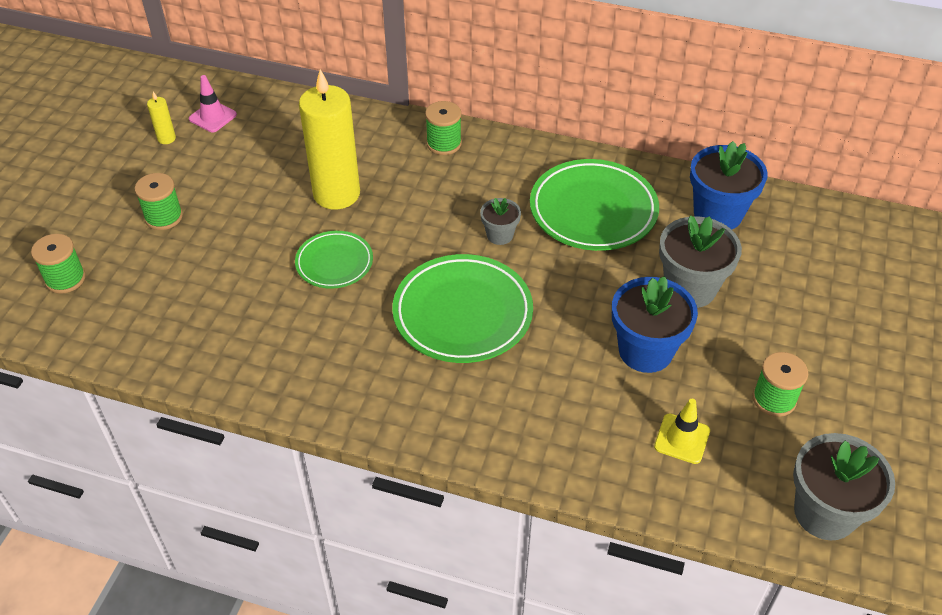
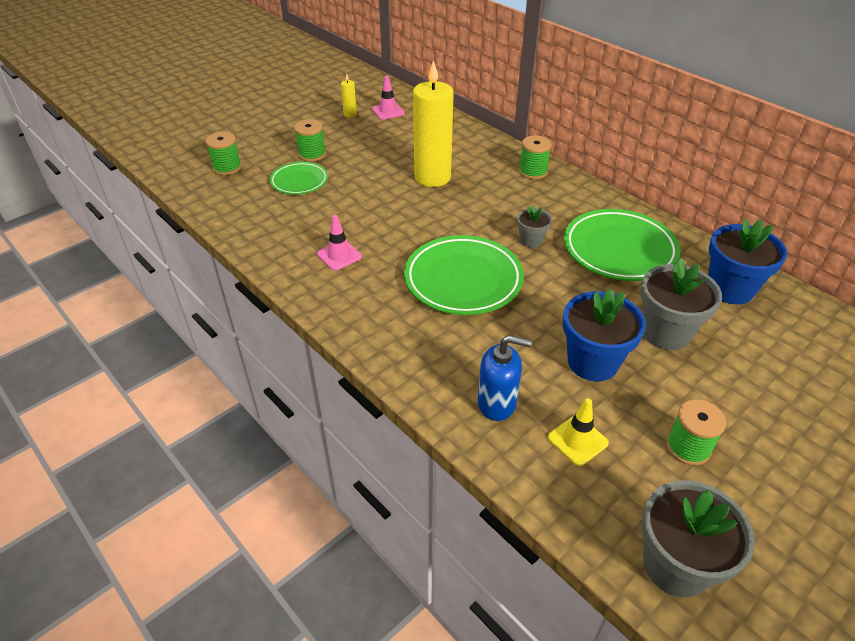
camera: 30 degrees right, 5 degrees down
green plate [295,231,373,289] -> green plate moved to [270,162,328,195]
none -> pink traffic cone [317,215,362,271]
none -> blue soap dispenser [478,335,532,421]

